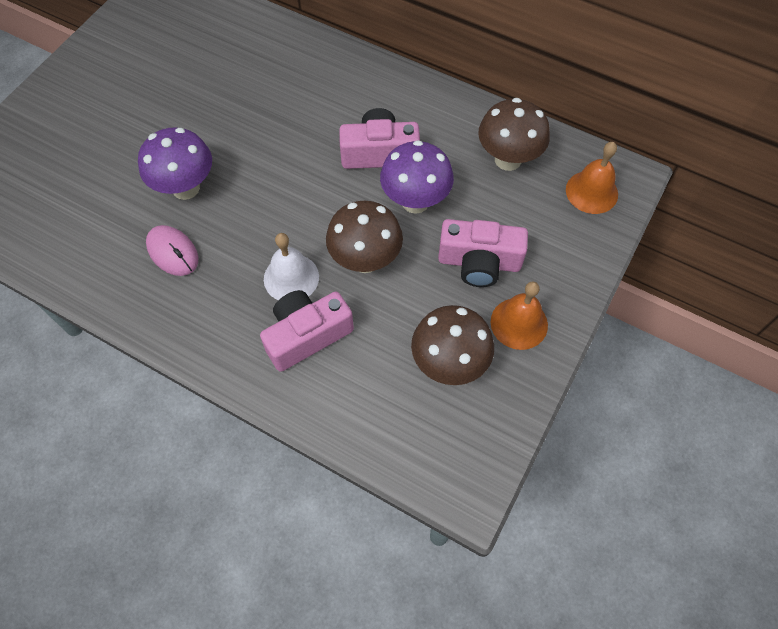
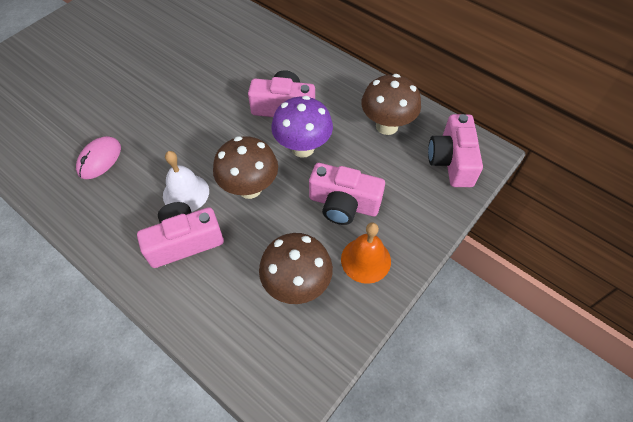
camera: 10 degrees right, 5 degrees down
purple mushroom [138,127,212,200] -> none
pink mouse [146,225,199,276] -> pink mouse turned 60 degrees clockwise [76,136,121,179]
orange bell [566,142,618,214] -> pink camera [428,114,483,187]

